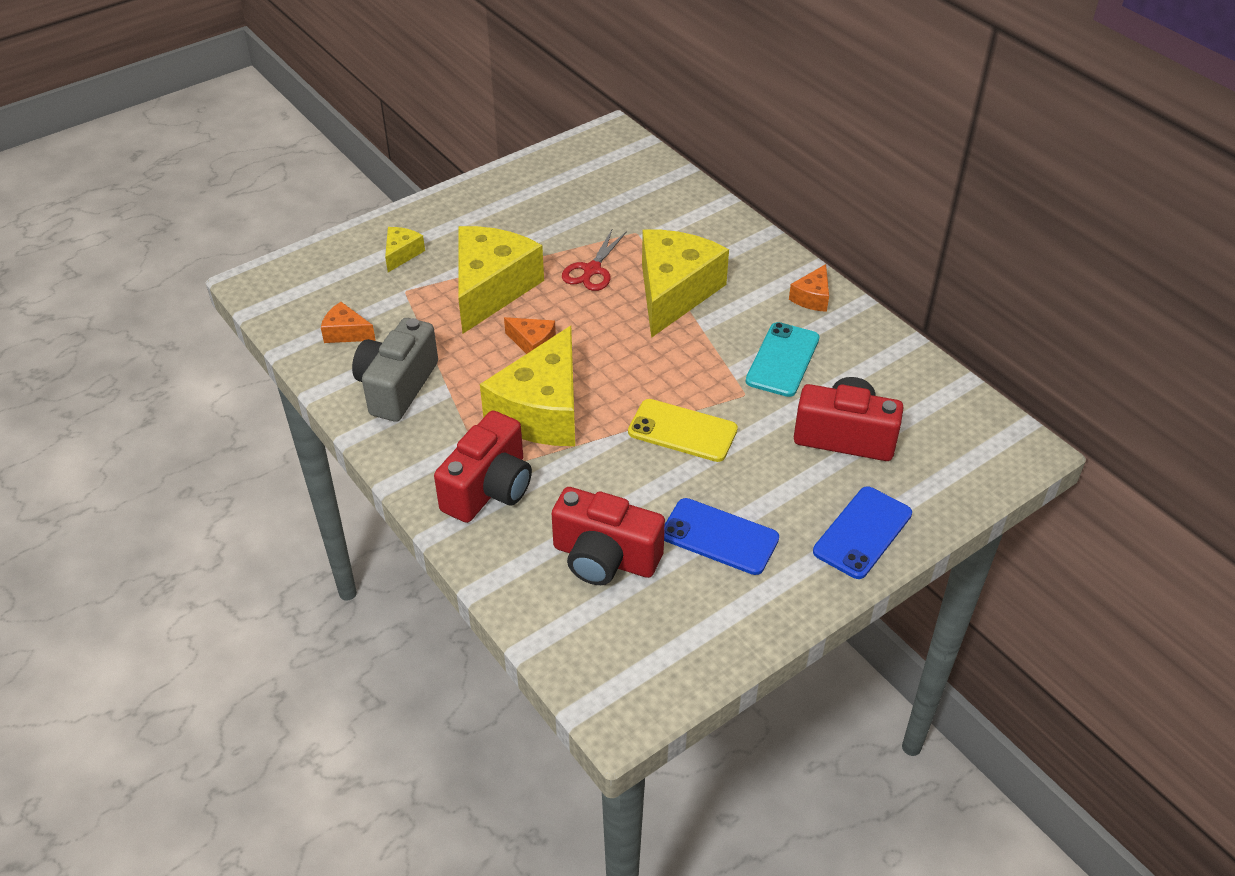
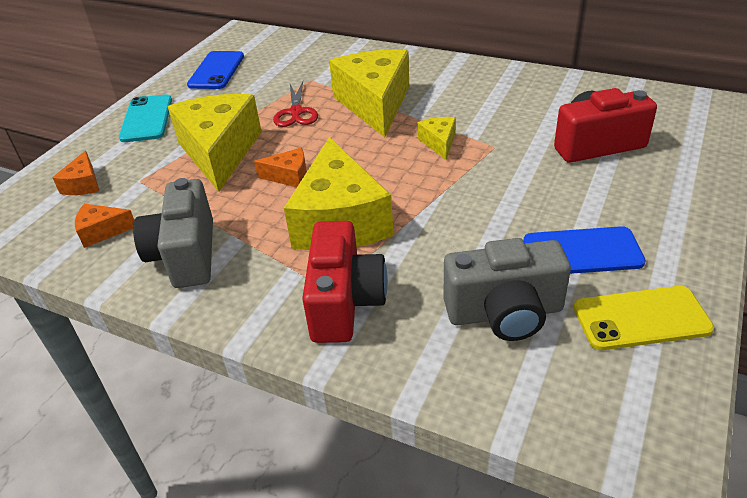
camera: 25 degrees left, 5 degrees down
yellow cheese [385,227,425,272] -> yellow cheese moved to [418,117,456,160]
red camera [552,487,665,585] -> grey camera [444,238,571,341]
yellow phone [628,399,738,462] -> yellow phone moved to [574,286,714,350]
turquoise phone [746,322,820,397] -> turquoise phone moved to [119,94,172,142]
orange cheese [789,264,829,312] -> orange cheese moved to [52,151,99,195]
blue phone [813,486,912,579] -> blue phone moved to [187,51,244,89]

